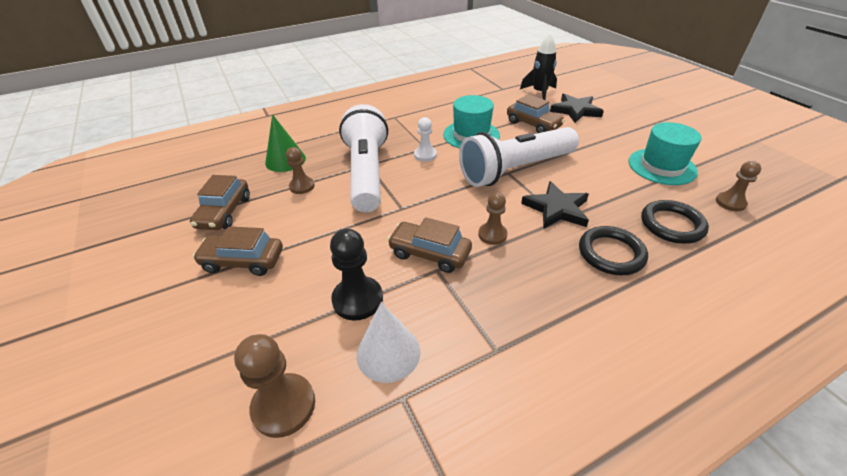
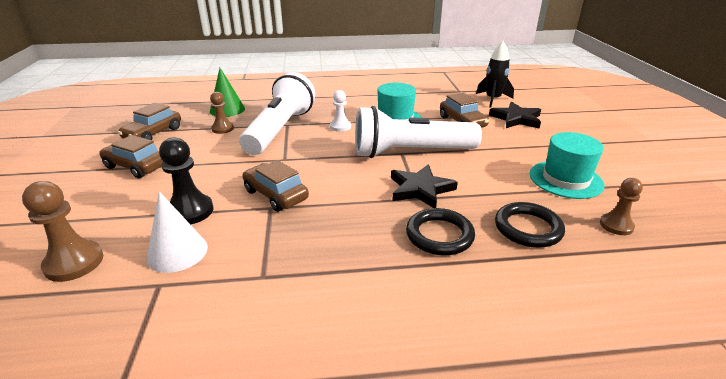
camera: 20 degrees right, 10 degrees down
brown pawn [478,192,507,245] -> none

